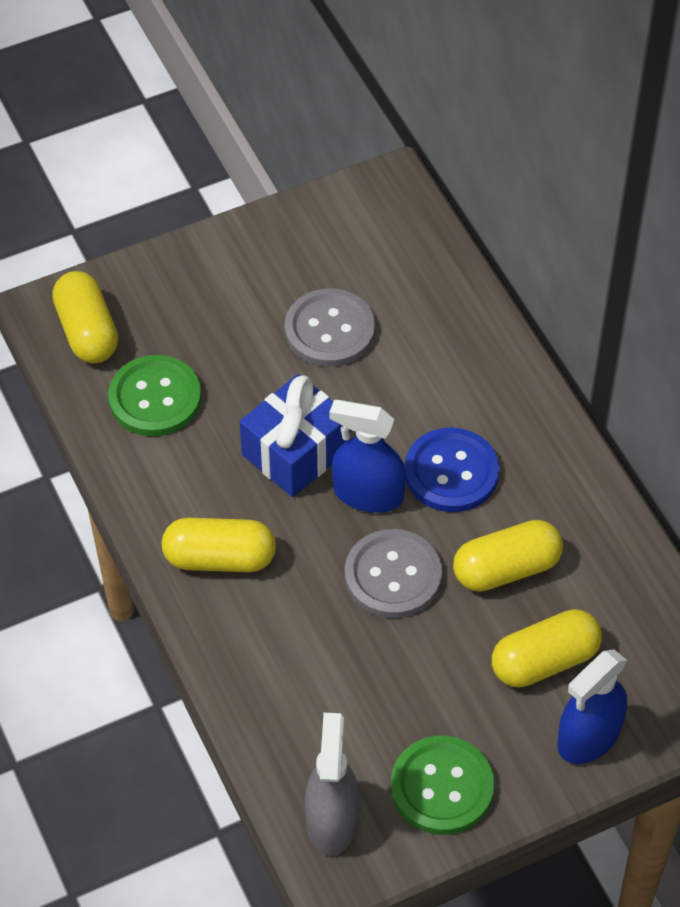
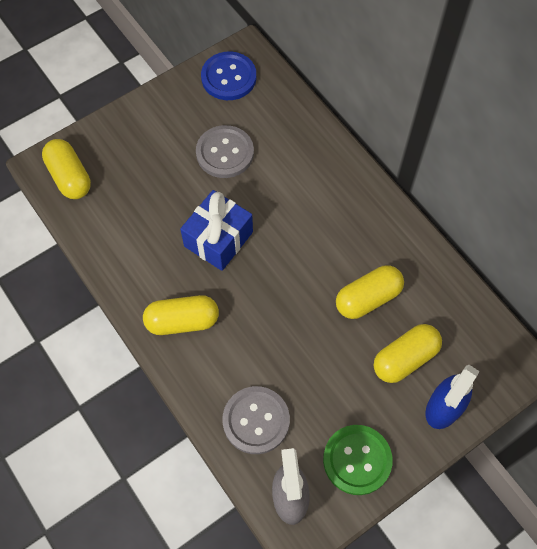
camera: 10 degrees left, 10 degrees up
green button [108,355,201,436] -> none
blue spray bottle [329,400,406,513] -> none
grey button [345,529,442,618] -> grey button moved to [222,386,290,454]
blue button [405,428,499,512] -> blue button moved to [201,52,256,100]

